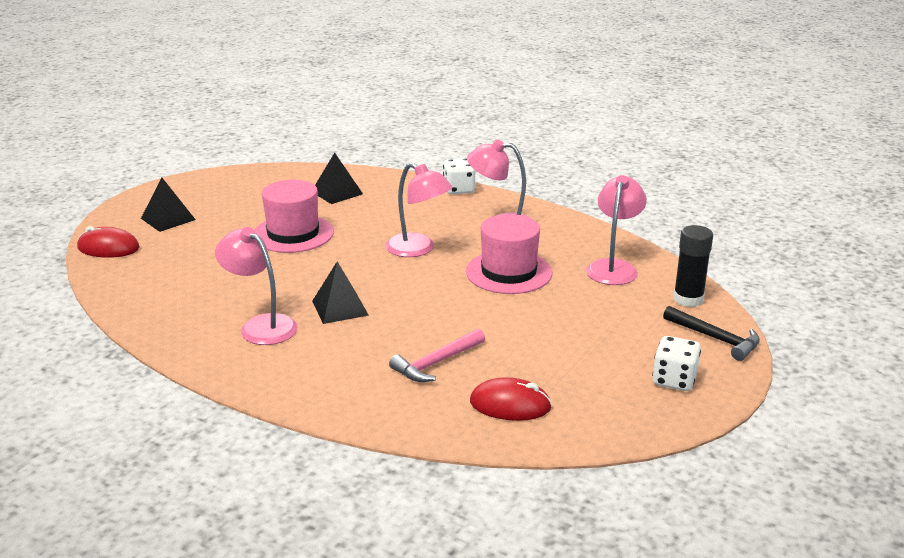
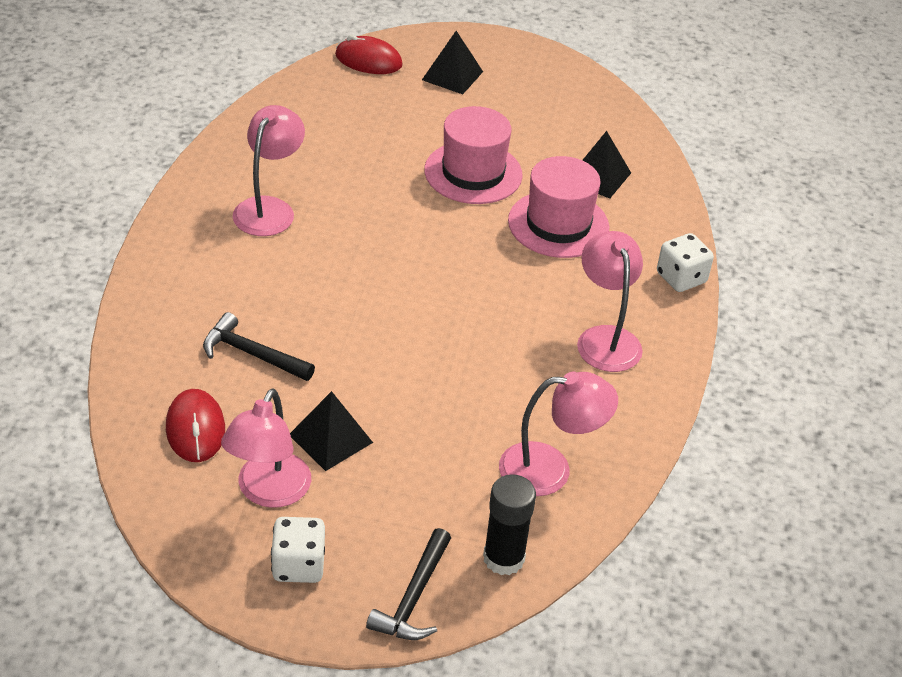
camera: 65 degrees right, 15 degrees up
red mouse [77,226,140,258] -> red mouse turned 60 degrees counterclockwise [335,35,403,74]
black pyramid [312,261,369,324] -> black pyramid moved to [290,391,373,471]
pink lamp [385,163,453,257] -> pink lamp moved to [221,388,311,508]
pink hammer [389,329,485,382] -> black hammer [203,312,315,381]
pink hat [466,214,552,294] -> pink hat moved to [508,156,609,258]

